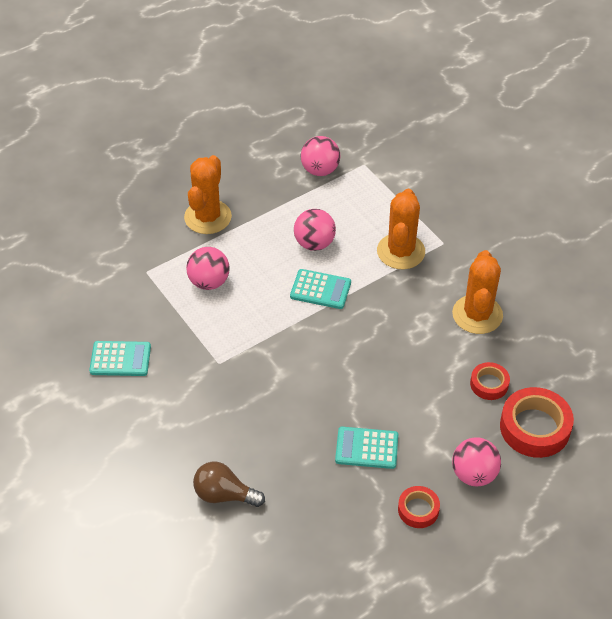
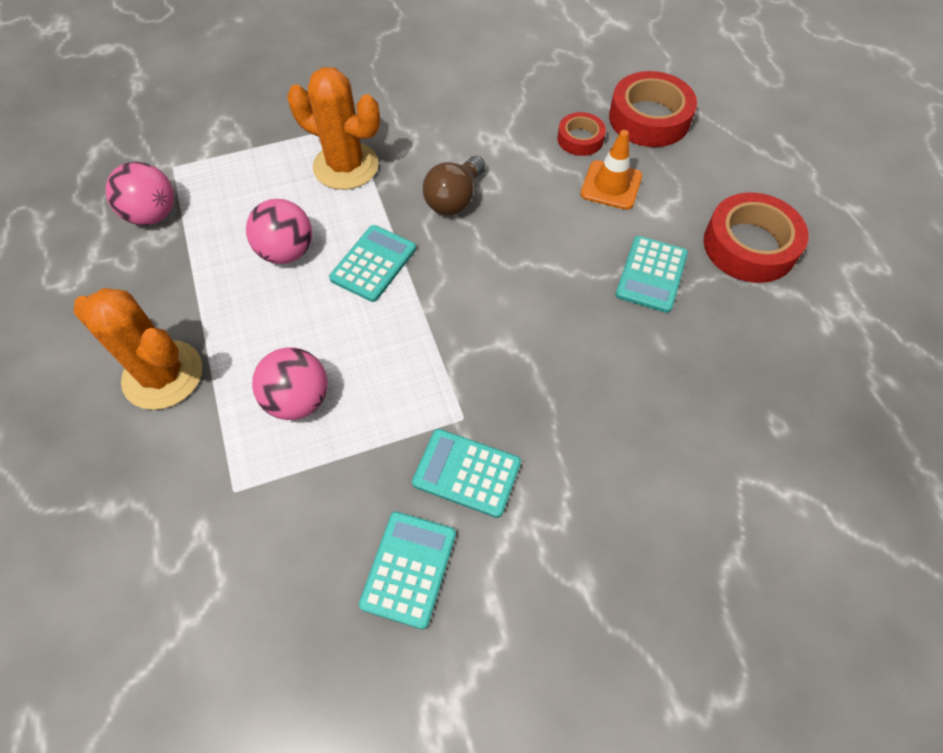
camera: 75 degrees left, 10 degrees up
brown light bulb [193,461,265,507] -> brown light bulb moved to [423,156,485,215]
red tape [398,486,440,528] -> red tape [704,193,809,283], size x1.78
orange cactus [452,250,503,334] -> none
pink ball [452,437,501,486] -> none
none -> turquoise calculator [412,429,521,518]
none -> orange traffic cone [580,130,642,210]

